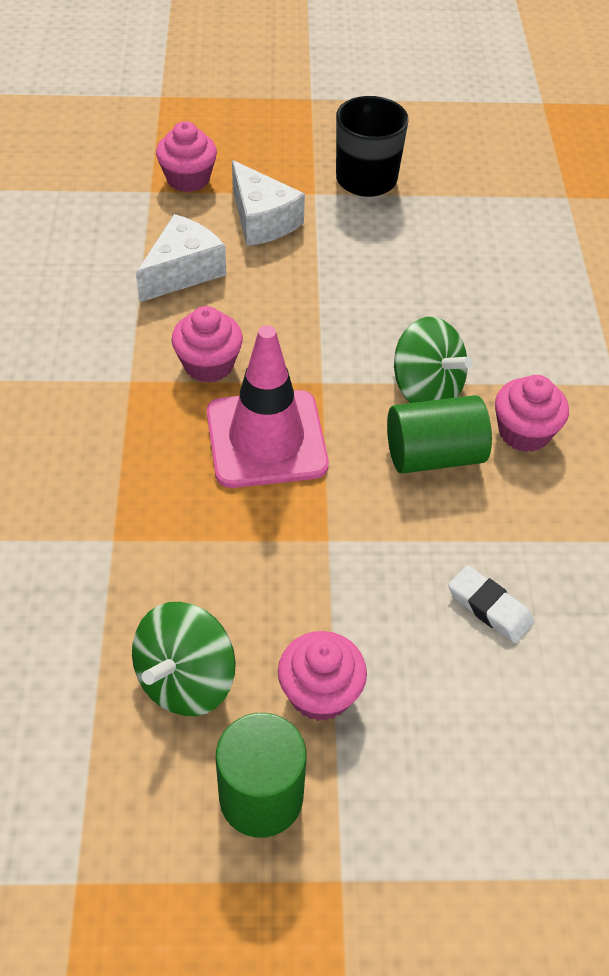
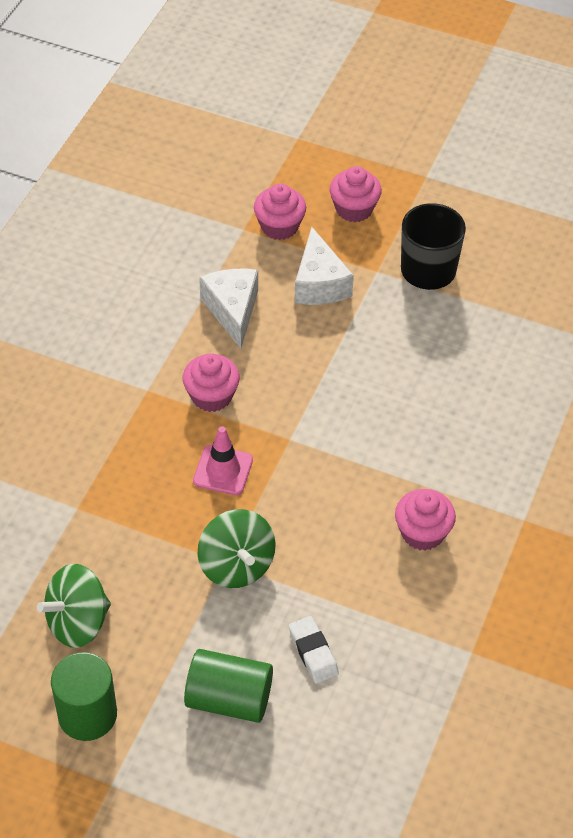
camera: 25 degrees right, 0 degrees up
white cheese [136,214,226,302] -> white cheese turned 75 degrees counterclockwise [199,269,258,349]
pink traffic cone [207,326,329,488] -> pink traffic cone [193,426,253,495], size x0.58
pink cupcake [278,631,367,721] -> pink cupcake moved to [330,166,382,222]
green cylinder [387,395,492,473] -> green cylinder moved to [184,649,273,723]
green spinning top [394,317,473,403] -> green spinning top moved to [198,509,276,588]

